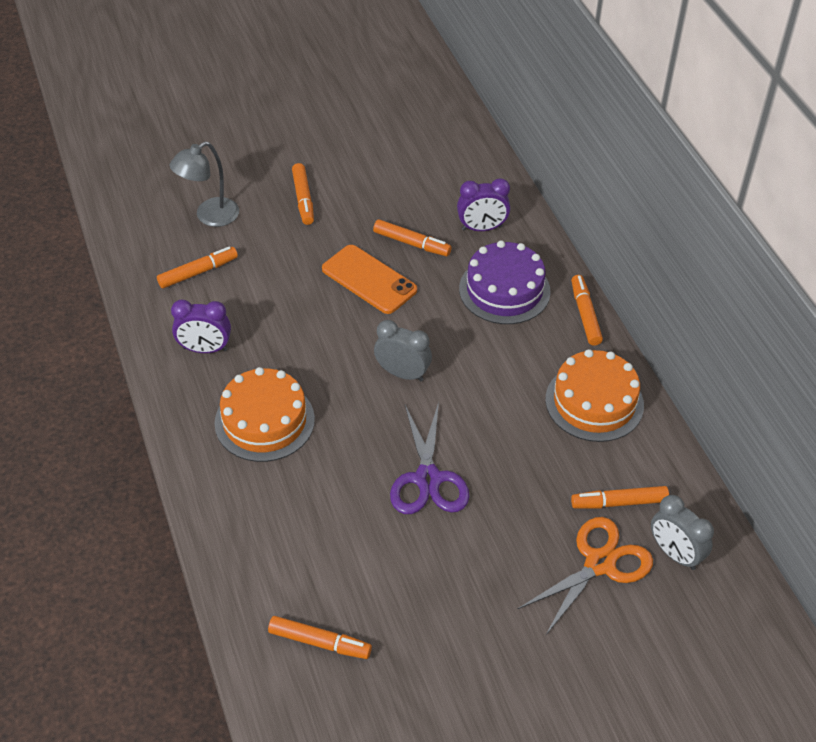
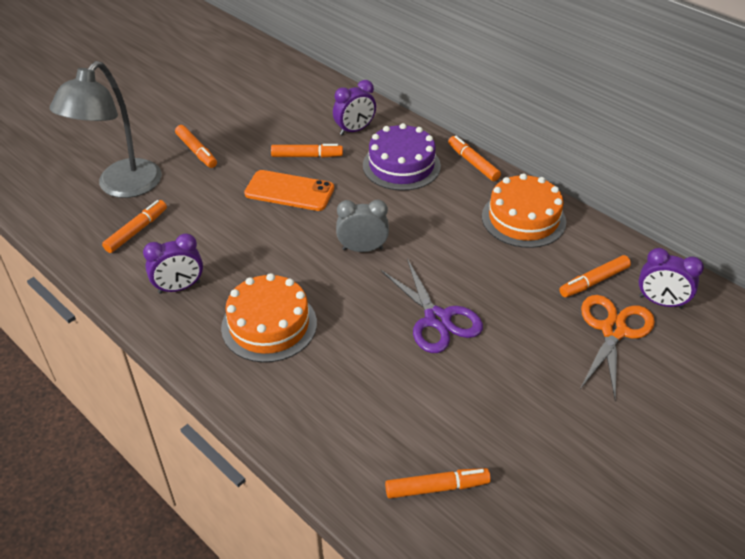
camera: 25 degrees left, 5 degrees down
grey lamp [169,141,239,227] -> grey lamp [49,61,162,198], size x1.58
grey clock [651,495,714,570] -> purple clock [638,248,704,309]

